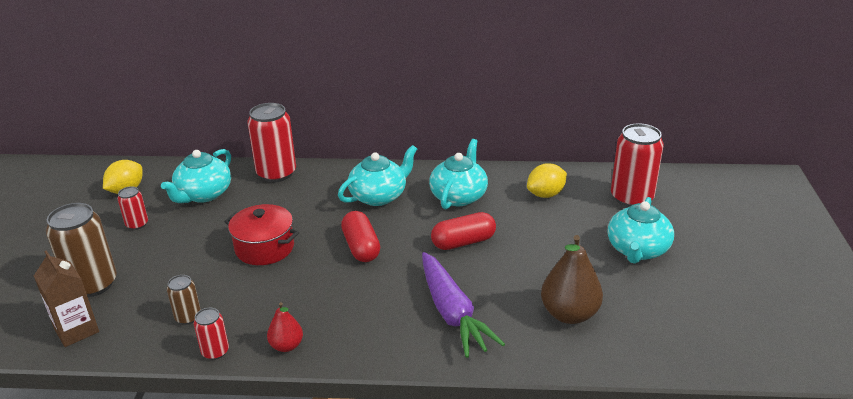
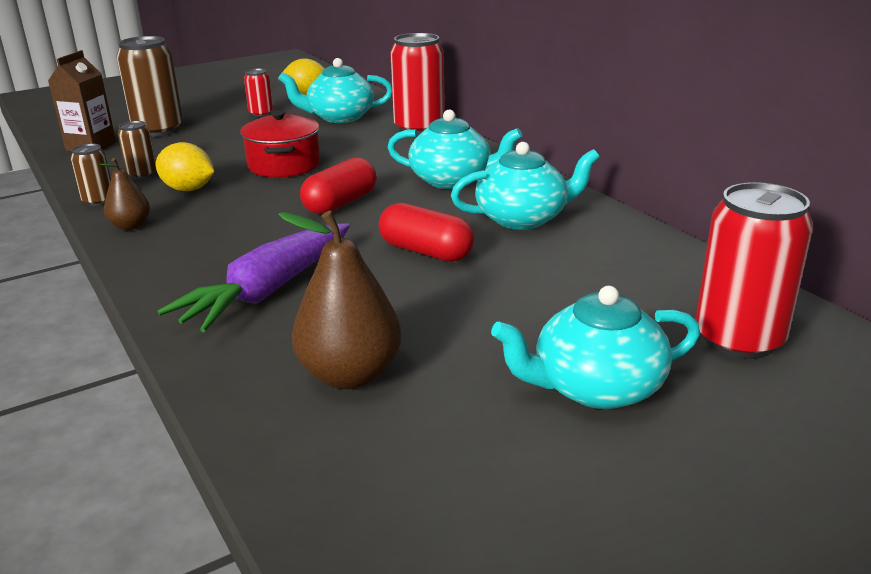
camera: 55 degrees right, 5 degrees down
red can [194,308,229,360] -> brown can [71,144,111,206]
red pear [267,302,303,352] -> brown pear [100,158,150,230]
yellow lemon [527,163,567,198] -> yellow lemon moved to [155,142,214,191]

